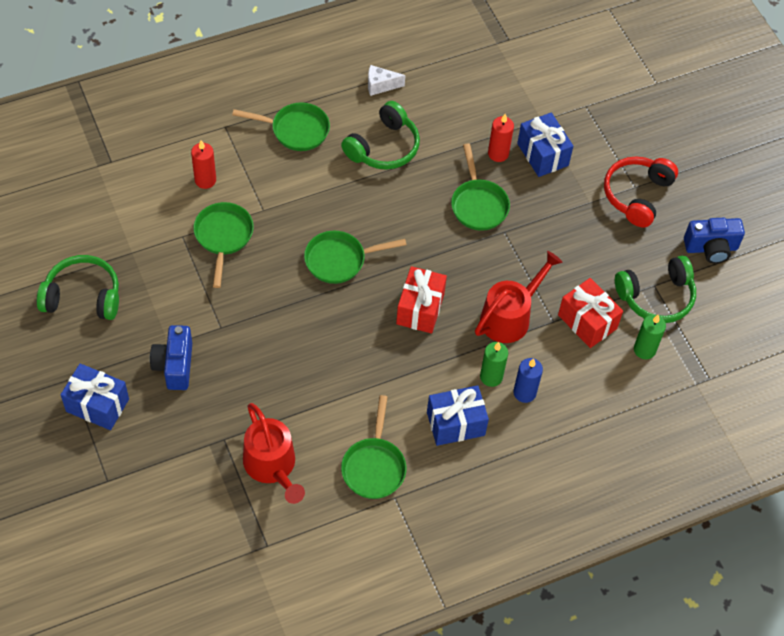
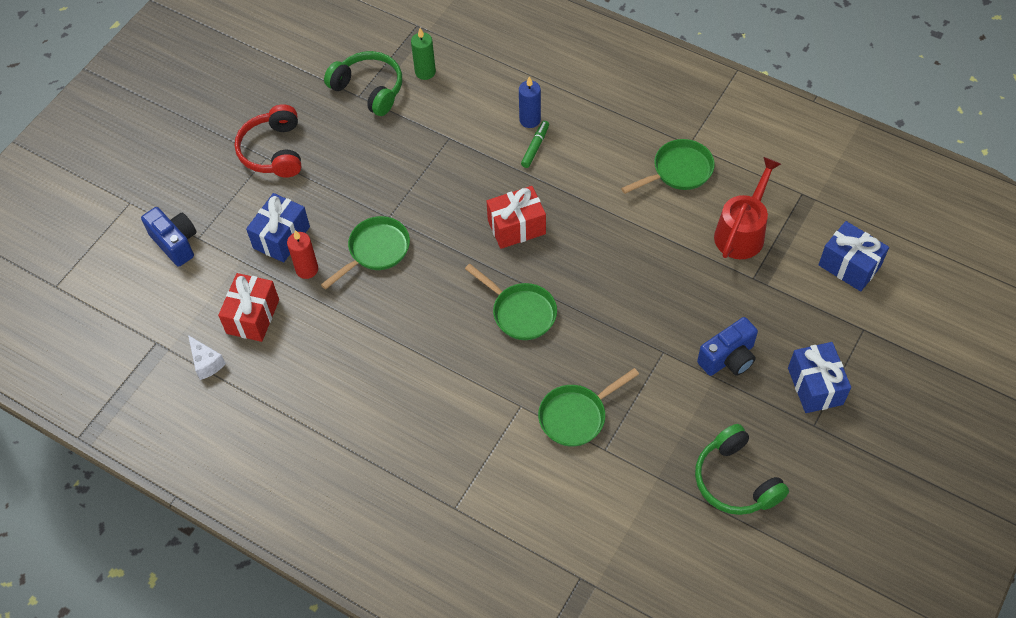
camera: 120 degrees left, 0 degrees up
red candle [191,140,216,189] -> none
green pan [232,102,330,151] -> none
green headphones [341,101,420,170] -> none
white cheese [368,65,406,96] -> white cheese moved to [188,335,226,380]
blue gift [427,385,489,446] -> blue gift moved to [818,221,889,291]
red watering can [475,251,563,343] -> none
green candle [480,342,508,387] -> green marker [521,121,549,168]
red gift [558,278,623,348] -> red gift moved to [218,273,279,342]
red headphones [604,156,678,227] -> red headphones turned 90 degrees clockwise [234,104,301,178]
blue camera [684,217,745,263] -> blue camera moved to [141,207,197,267]

